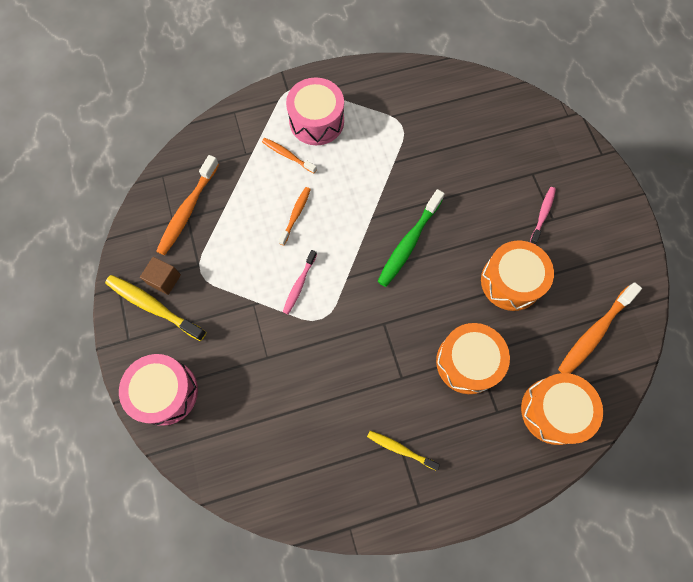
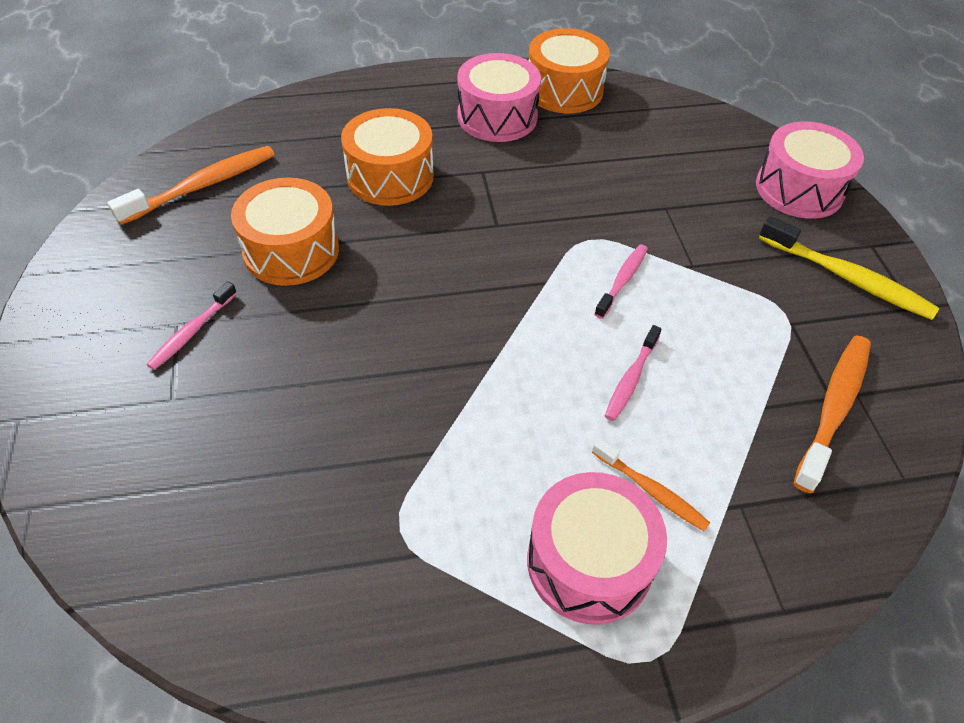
camera: 175 degrees left, 20 degrees down
brown cube [140,257,181,295] -> none
orange toothbrush [278,187,311,245] -> pink toothbrush [605,325,662,421]
yellow toothbrush [367,431,440,470] -> pink drum [457,53,541,142]
green toothbrush [377,189,445,287] -> none
orange drum [521,373,603,445] -> orange drum moved to [529,28,610,113]

